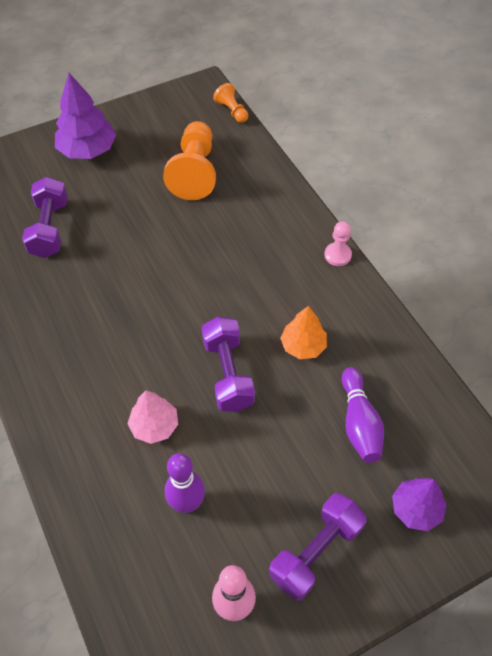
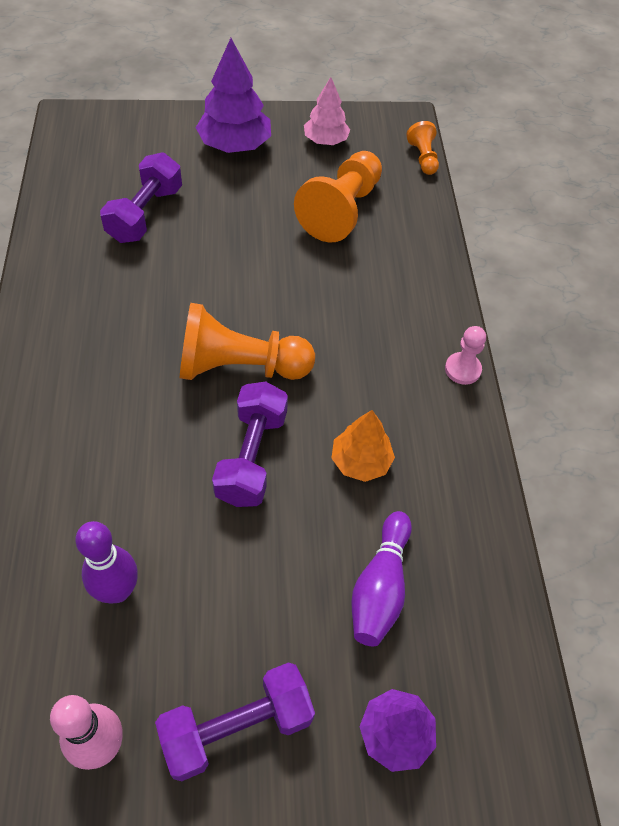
camera: 20 degrees right, 0 degrees up
pink tree [128,390,178,444] -> pink tree moved to [304,77,350,145]
none -> orange pawn [180,303,315,380]

